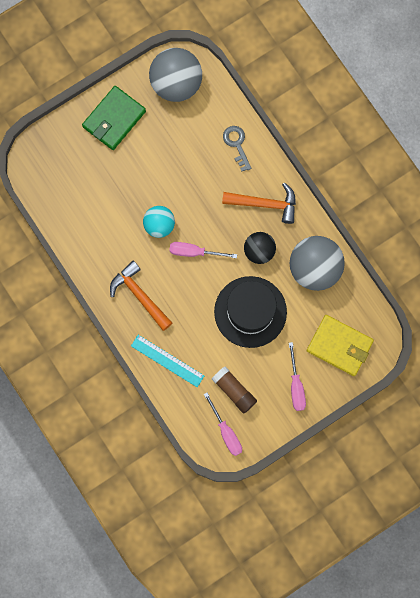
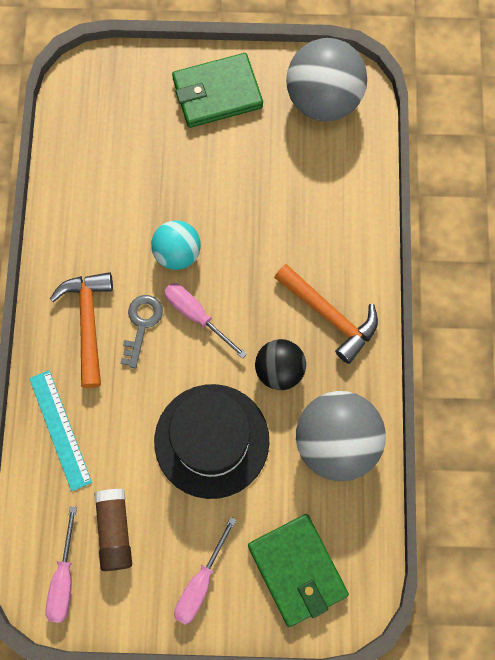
camera: 35 degrees right, 5 degrees down
grey key [223,126,251,171] -> grey key moved to [121,295,163,369]
yellow wallet [307,315,374,376] -> green wallet [248,514,349,627]

